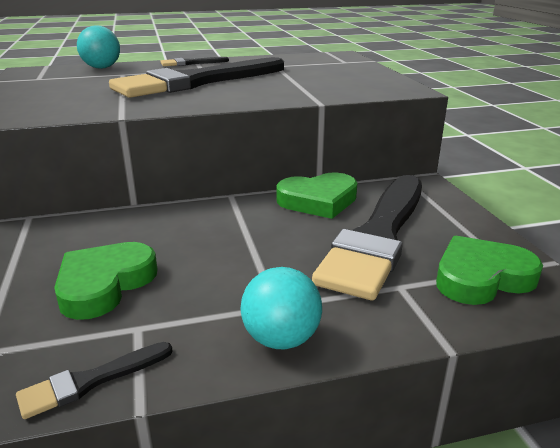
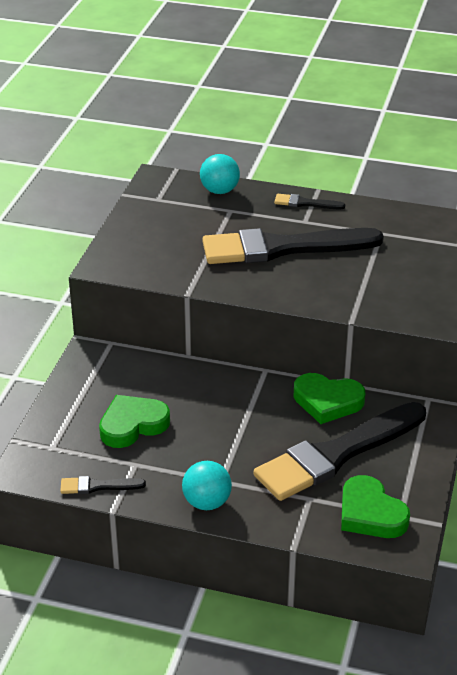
camera: 30 degrees right, 10 degrees up
green heart [436,236,543,305] -> green heart turned 135 degrees counterclockwise [341,475,410,538]

